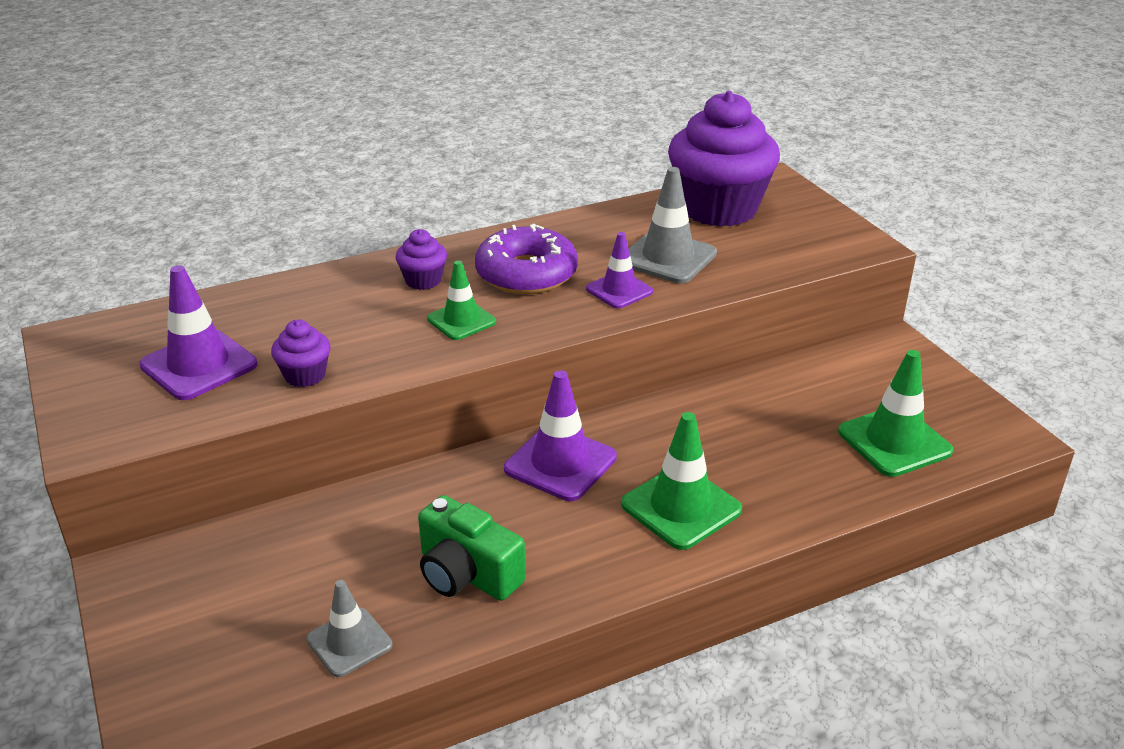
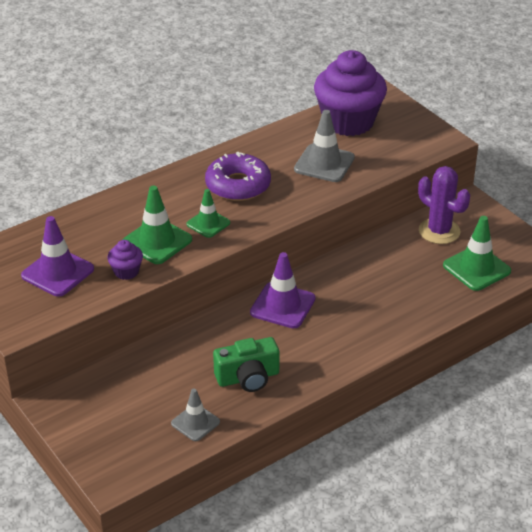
camera: 10 degrees left, 5 degrees up
purple cupcake [395,229,447,290] -> none
green camera [418,495,526,601] -> green camera turned 45 degrees counterclockwise [213,337,280,392]
purple traffic cone [586,232,653,309] -> none
green traffic cone [621,412,742,550] -> green traffic cone moved to [122,186,192,264]
none -> purple cactus [418,166,470,244]

